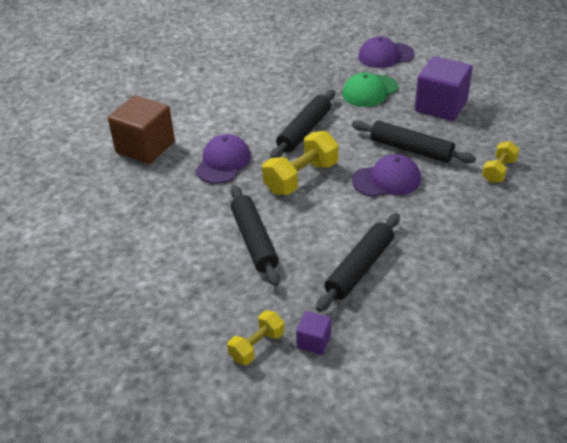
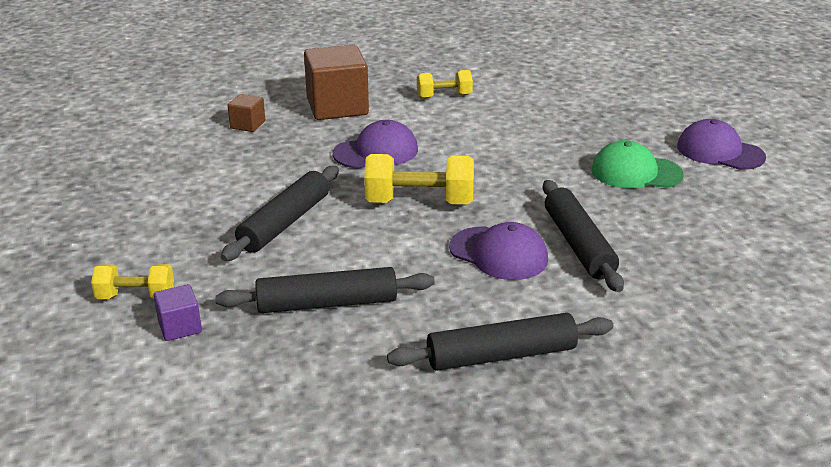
camera: 45 degrees right, 10 degrees down
black rolling pin [270,89,335,158] -> black rolling pin moved to [387,313,613,371]
purple cube [415,56,473,121] -> none
yellow dumbbell [482,141,520,183] -> yellow dumbbell moved to [417,70,473,99]
none -> brown cube [228,94,265,132]

